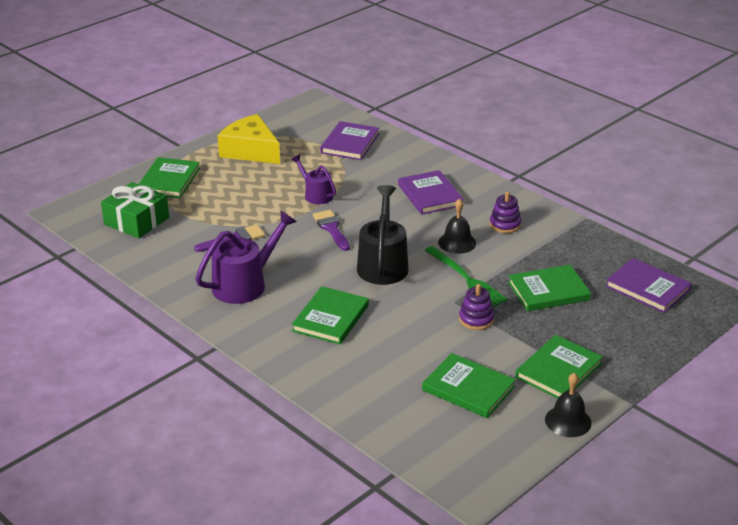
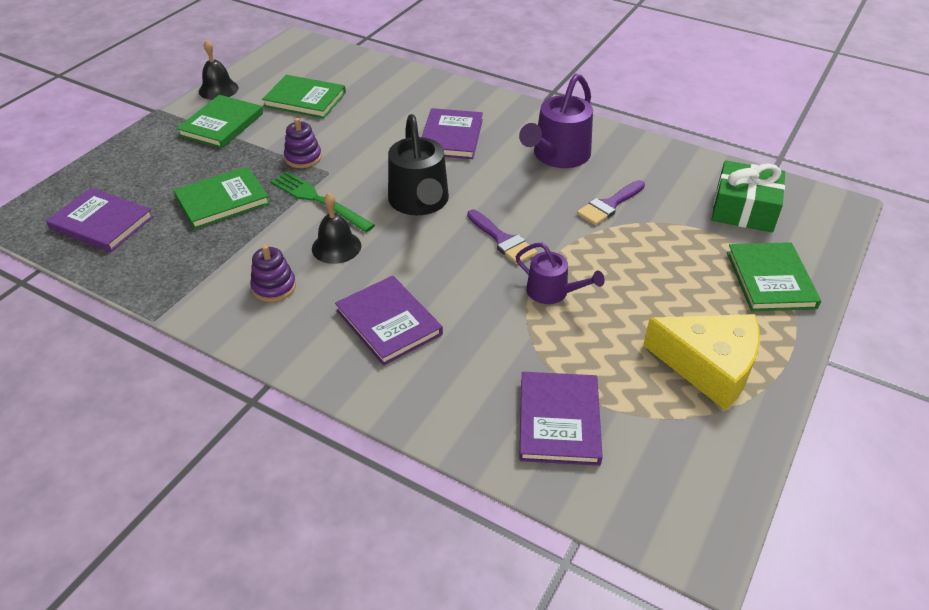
camera: 165 degrees right, 10 degrees up
green book [292,286,369,344] -> purple book [422,108,483,159]

